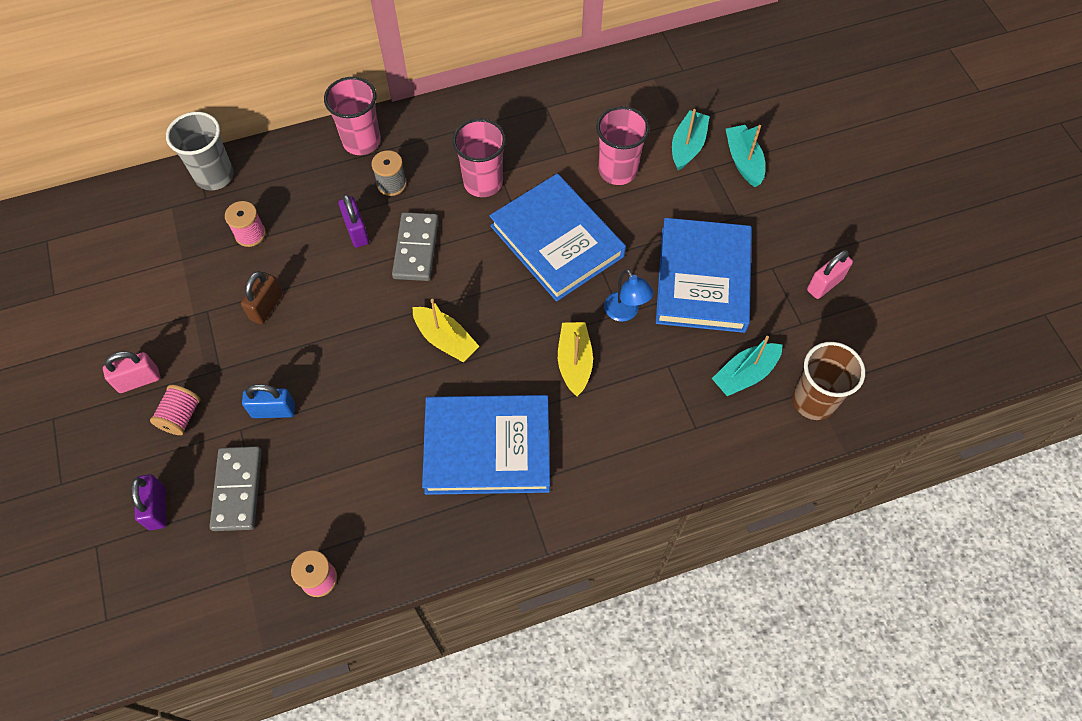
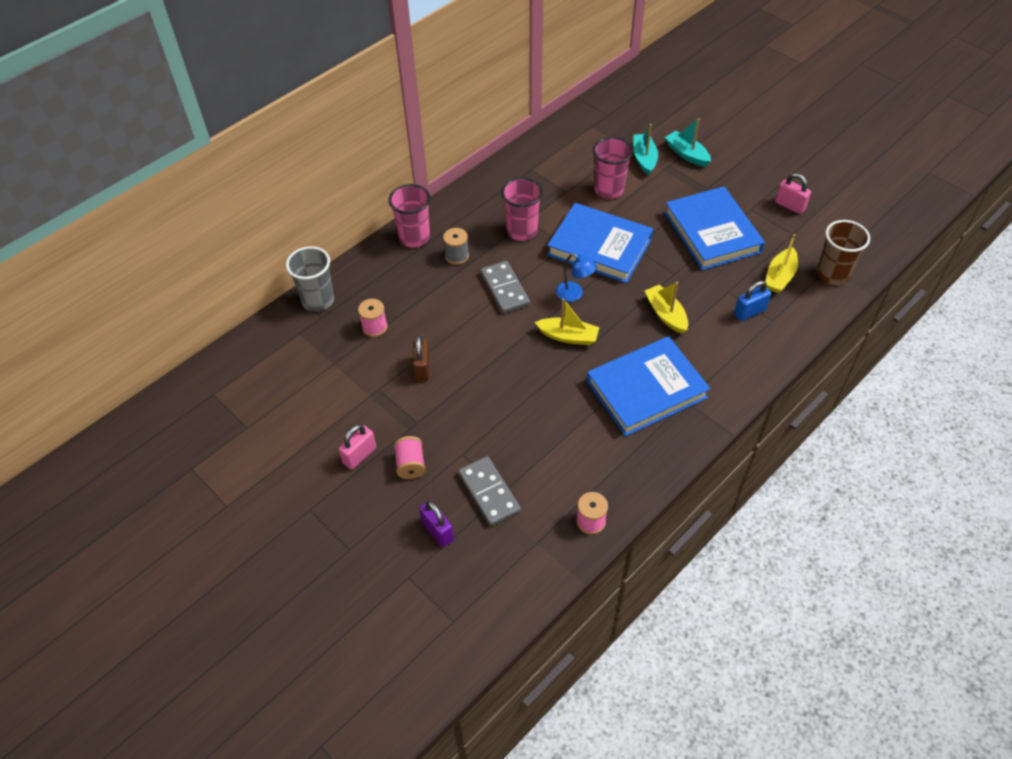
camera: 25 degrees left, 10 degrees down
blue padlock [242,384,295,418] -> blue padlock moved to [734,281,771,321]
purple padlock [339,194,369,248] -> none
blue lamp [604,269,654,322] -> blue lamp moved to [556,253,597,302]
turquoise boat [712,336,783,396] -> yellow boat [765,234,798,293]
pink padlock [807,250,853,299] -> pink padlock turned 75 degrees counterclockwise [775,173,811,214]

